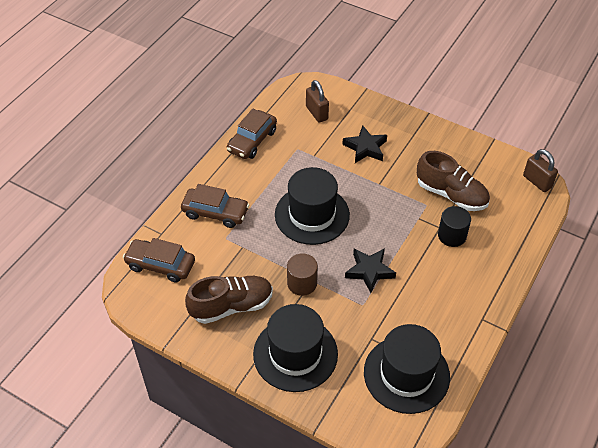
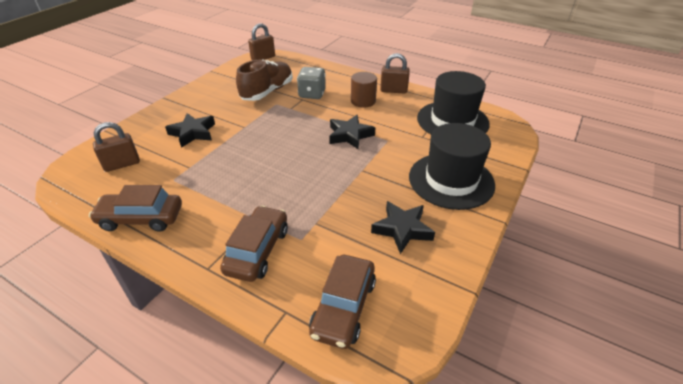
camera: 90 degrees left, 10 degrees down
brown shoe [185,276,273,324] -> black star [371,201,435,254]
brown car [227,109,277,159] -> brown car turned 150 degrees clockwise [89,185,182,232]
black hat [275,167,350,245] -> none
brown cylinder [287,254,318,296] -> brown cylinder moved to [351,72,377,108]
black cylinder [438,206,471,247] -> grey dice [297,67,326,99]
none -> brown padlock [380,53,410,94]

